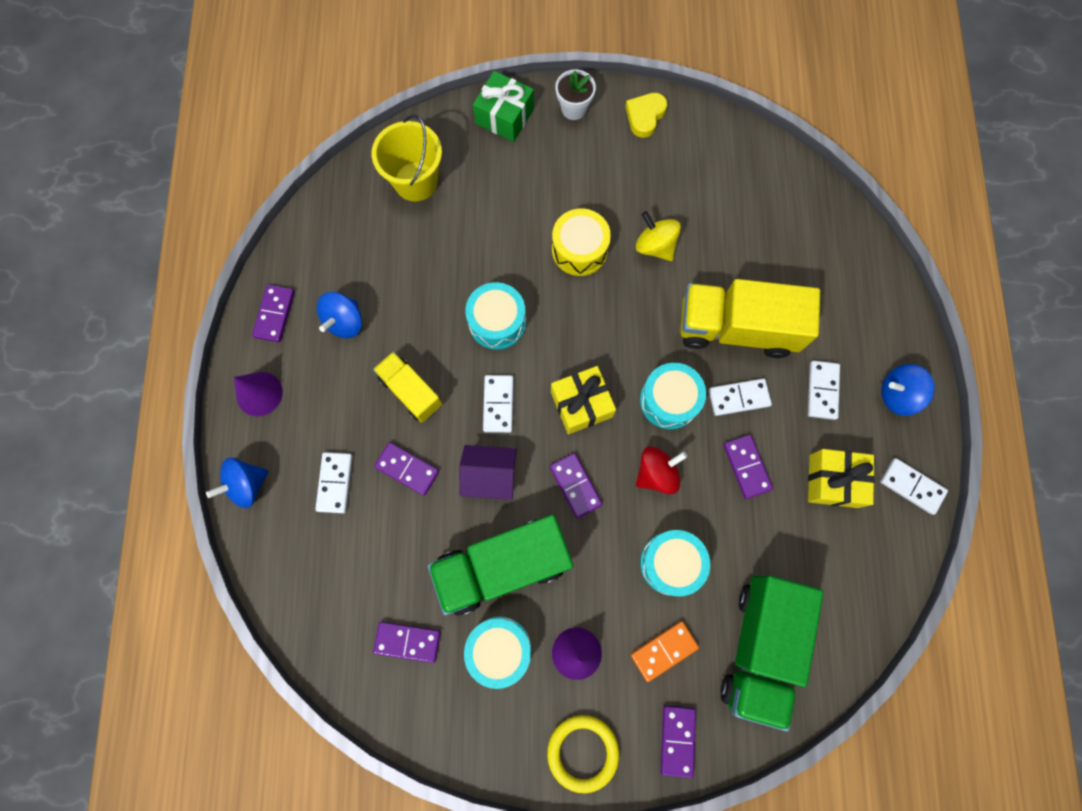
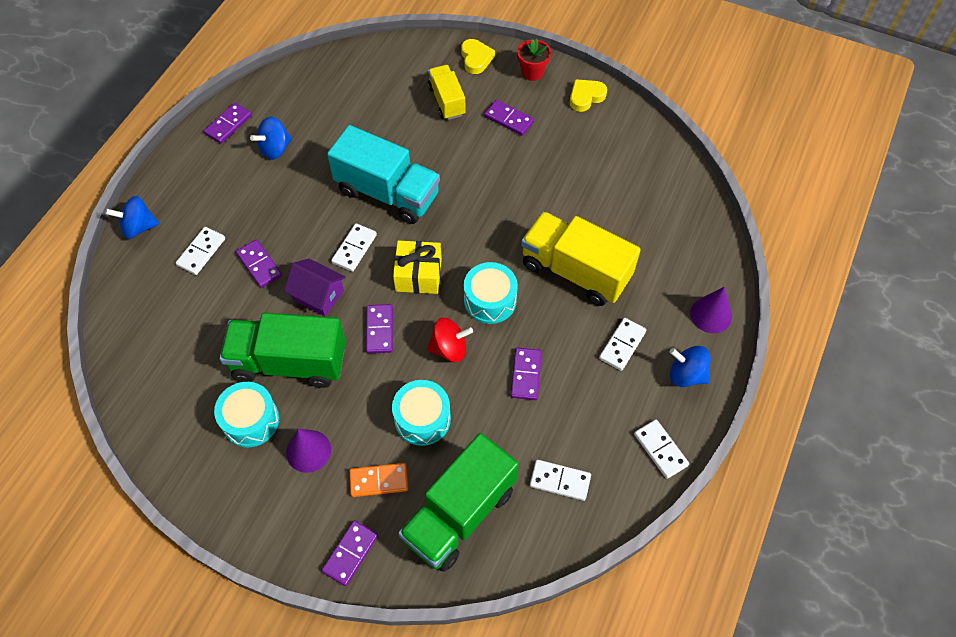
camera: 25 degrees right, 15 degrees down
purple cone [234,372,283,416] -> purple cone moved to [690,287,732,333]
yellow bucket [372,114,442,202] -> none
yellow truck [373,351,443,423] -> yellow truck moved to [428,65,466,120]
purple domino [373,622,440,663] -> purple domino moved to [484,100,534,136]
turquoise drum [465,282,526,350] -> turquoise truck [327,125,440,224]
green gift [473,71,534,142] -> yellow heart [461,39,495,74]
yellow ring [547,715,619,793] -> none
yellow drum [552,208,611,276] -> none
white flower pot [555,69,596,120] -> red flower pot [517,38,551,81]
yellow spinning top [636,211,681,261] -> none
white domino [709,378,772,416] -> white domino moved to [530,460,591,501]
yellow gift [808,449,875,508] -> none

